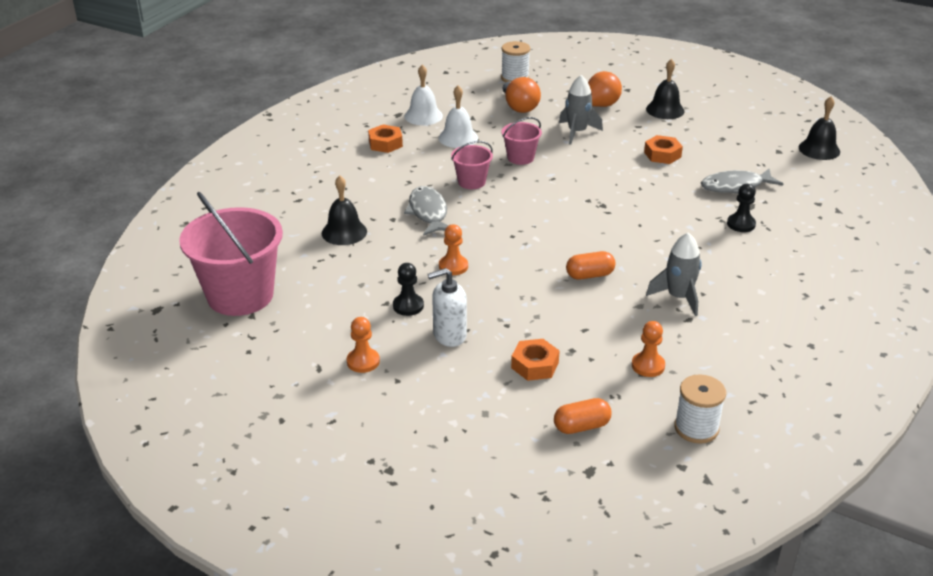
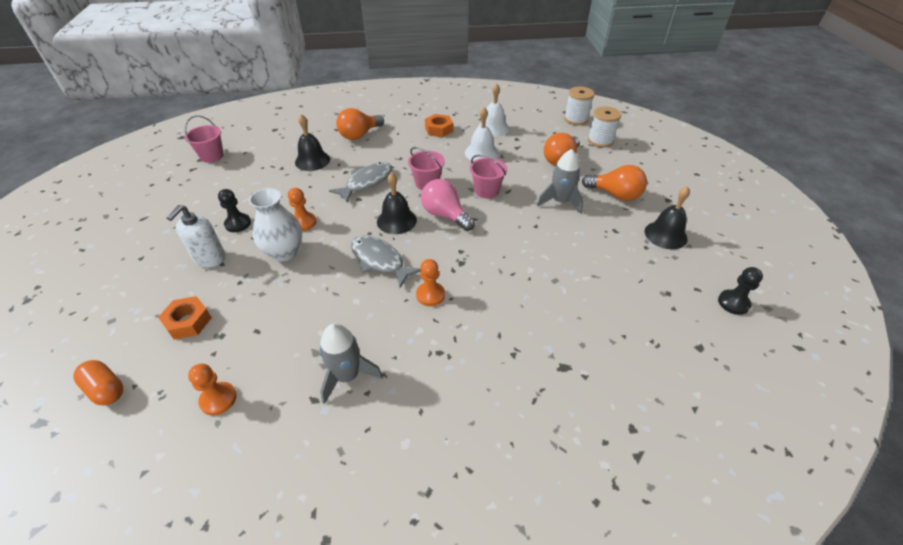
camera: 55 degrees right, 10 degrees up
pink bucket [179,192,283,316] -> pink bucket [184,115,224,163], size x0.49
orange pawn [347,317,380,373] -> orange pawn moved to [416,259,445,306]
white soap dispenser [428,268,467,347] -> white soap dispenser turned 105 degrees counterclockwise [167,205,226,268]
orange capsule [566,251,616,280] -> none
orange nut [644,135,683,164] -> none
white spool [674,374,726,444] -> white spool moved to [564,86,594,125]
grey fish [701,169,783,194] -> grey fish moved to [351,236,421,288]
black pawn [727,184,756,232] -> black pawn moved to [718,267,763,315]
black bell [799,97,840,160] -> black bell moved to [377,172,417,234]
none -> white vase [249,188,302,261]
none -> orange light bulb [336,108,384,140]
none -> pink light bulb [421,179,475,231]

